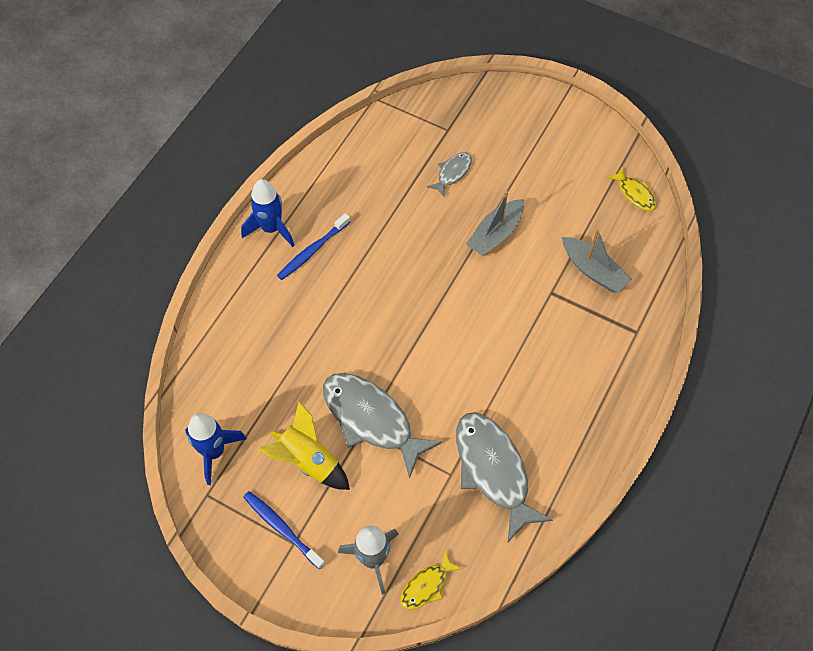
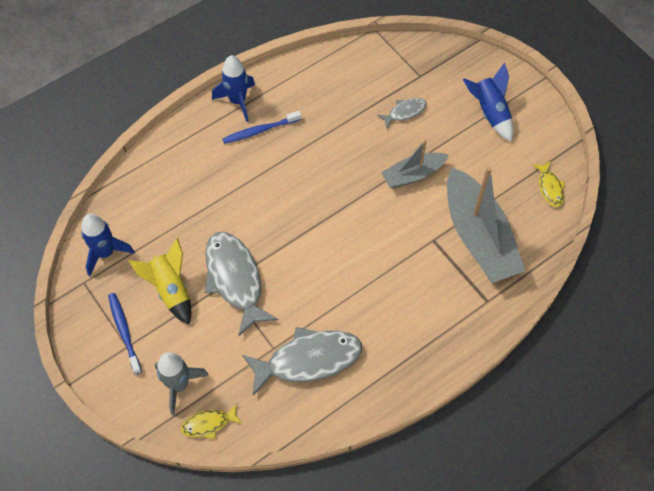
camera: 25 degrees right, 0 degrees up
grey fish [456,412,553,542] -> grey fish turned 75 degrees clockwise [242,327,362,396]
grey boat [562,229,631,293] -> grey boat [447,167,525,283], size x1.80
none -> blue rocket [463,62,513,142]

